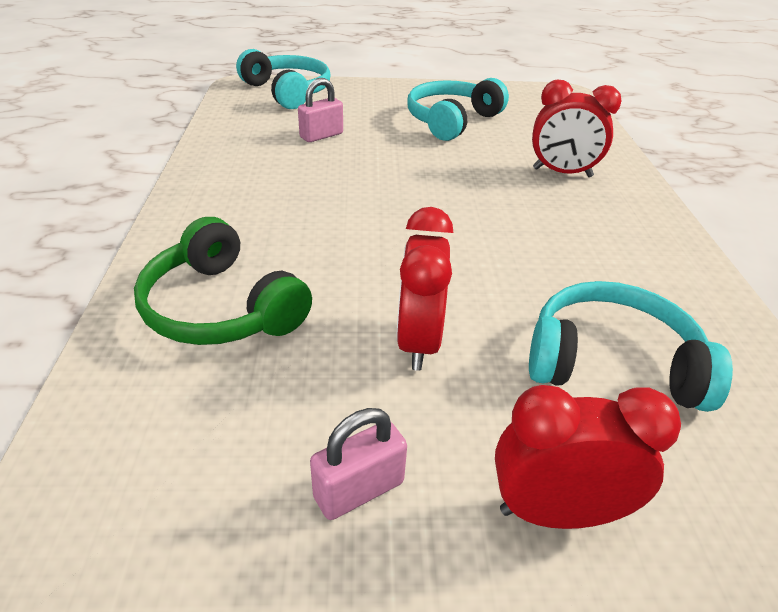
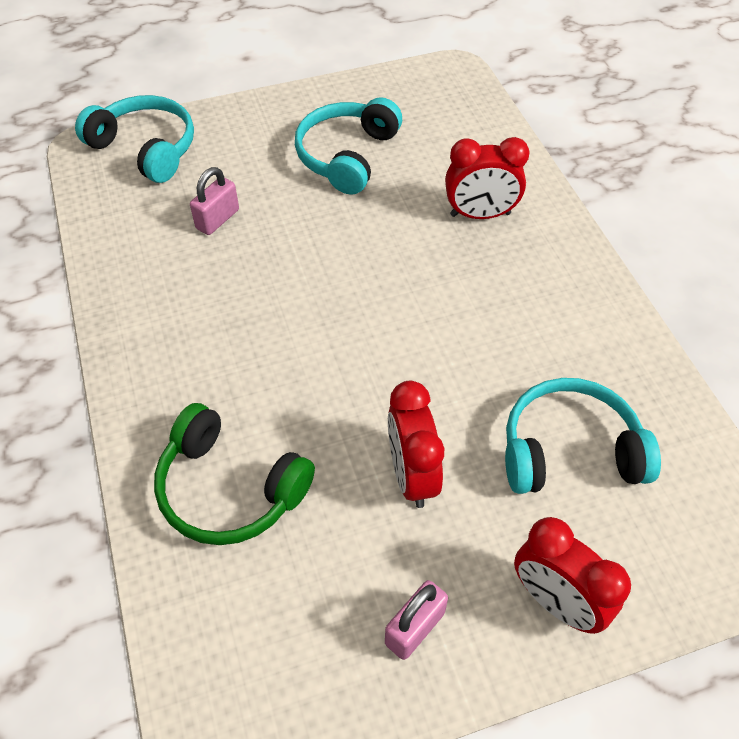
camera: 15 degrees left, 15 degrees up
red clock [495,385,681,529] -> red clock turned 120 degrees counterclockwise [514,517,631,634]

